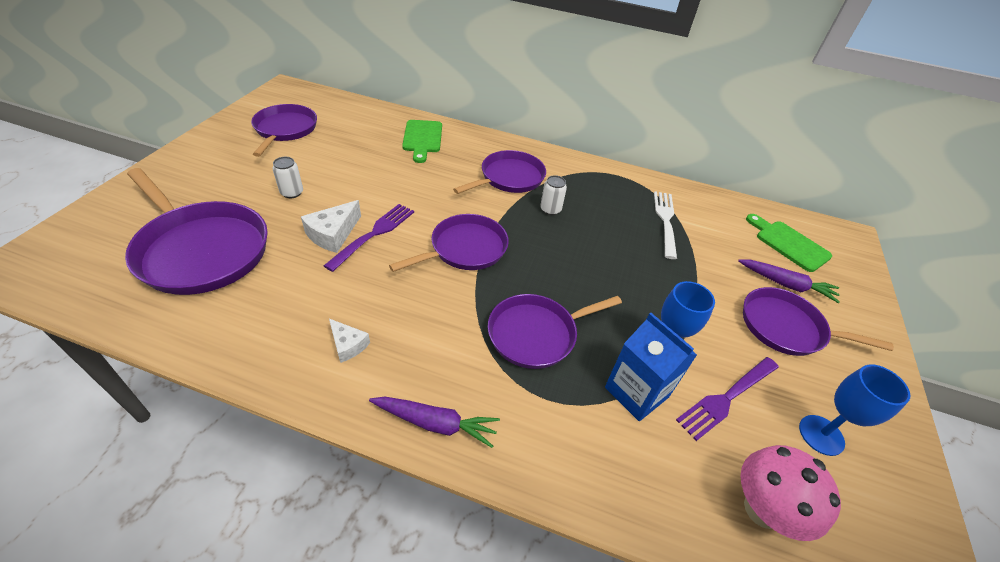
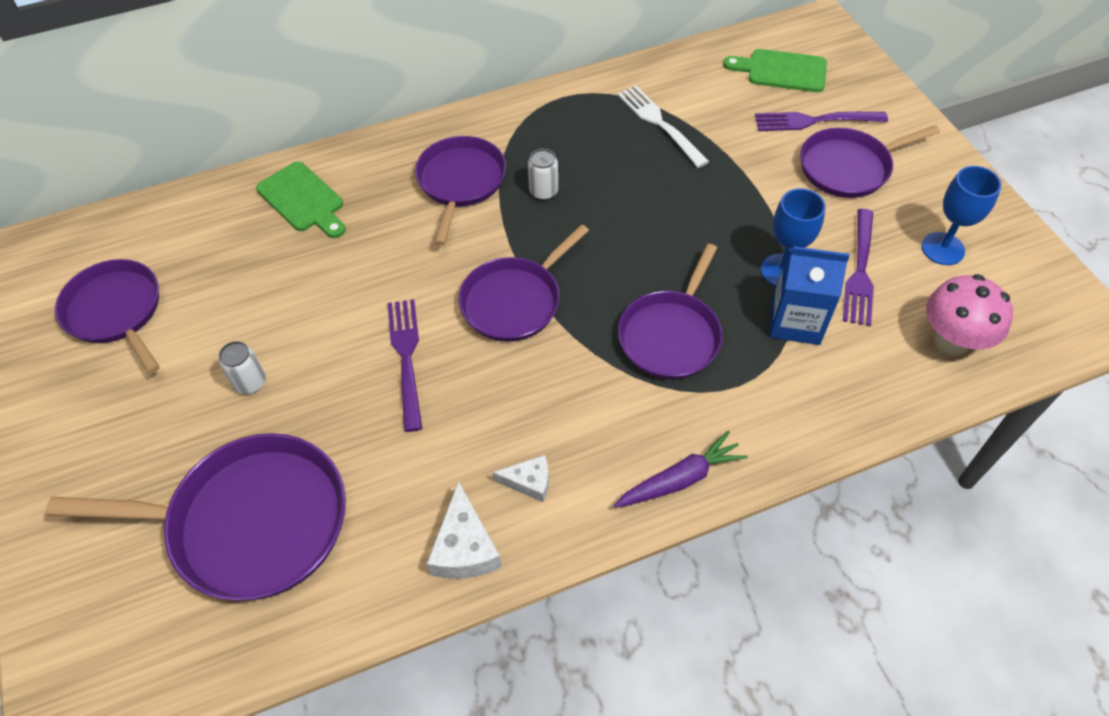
camera: 35 degrees left, 10 degrees up
white cheese [301,200,361,253] -> white cheese moved to [426,481,502,579]
purple pan [389,214,509,272] -> purple pan turned 150 degrees counterclockwise [459,224,589,342]
purple carrot [738,259,840,303] -> purple fork [755,112,888,131]

